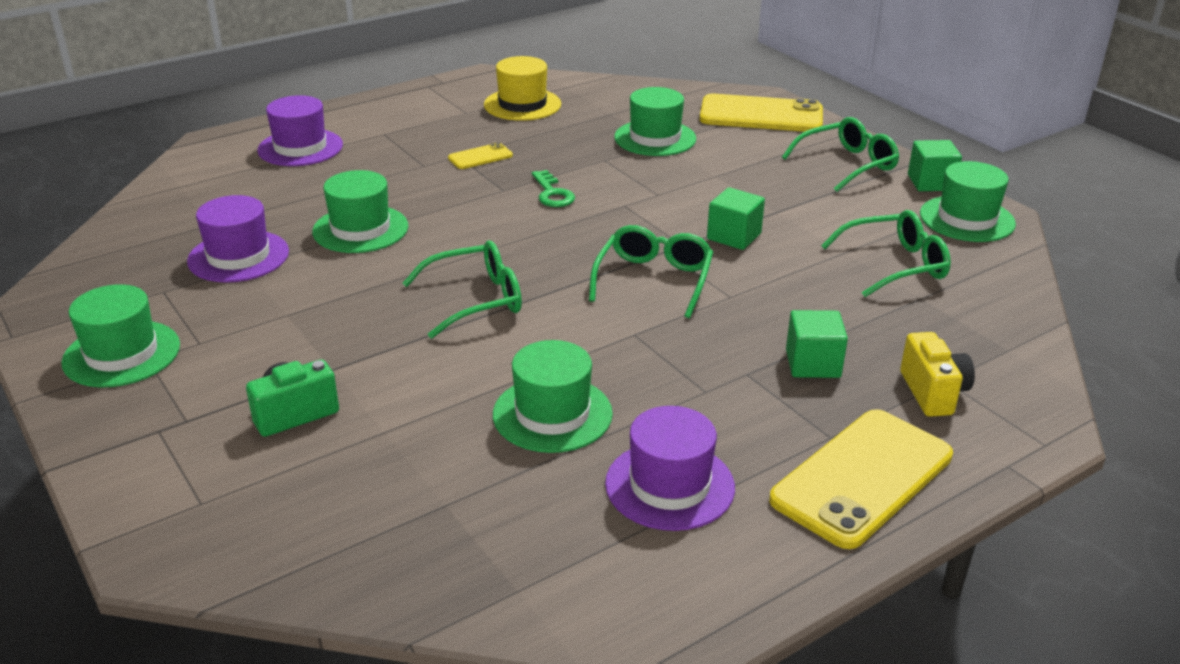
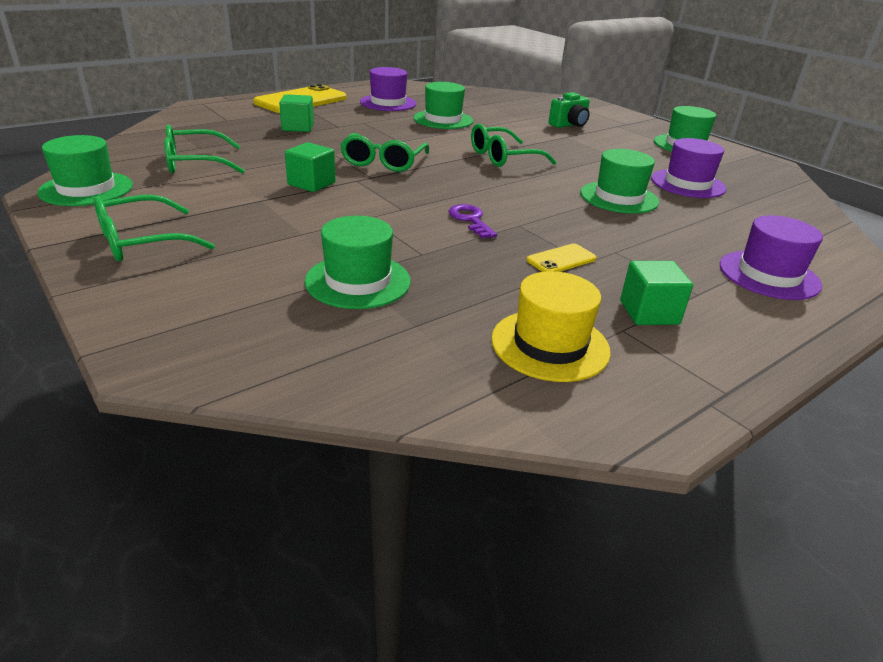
camera: 175 degrees right, 0 degrees up
green key [532,170,575,207] -> purple key [448,204,497,238]
yellow phone [700,94,823,132] -> none
yellow camera [900,332,975,417] -> none
green cube [908,140,962,191] -> green cube moved to [620,261,693,325]

